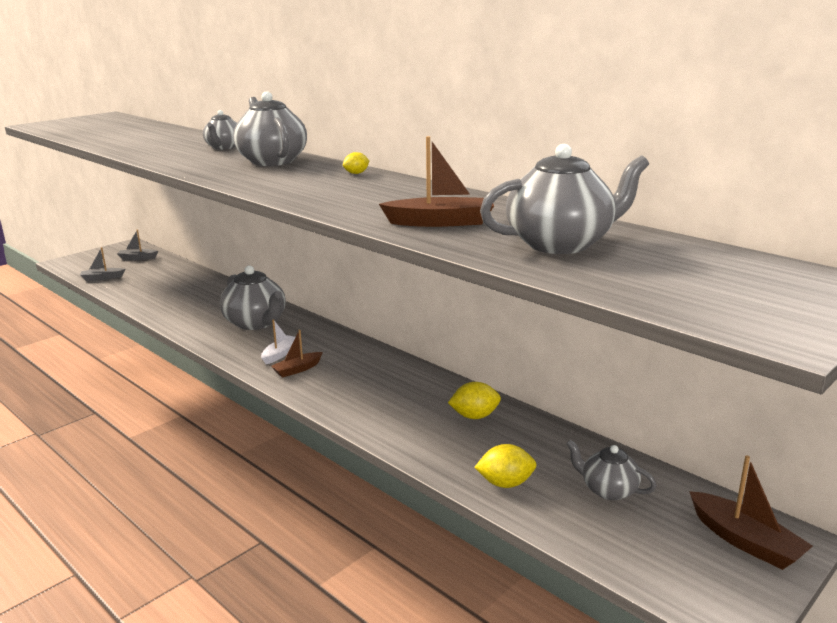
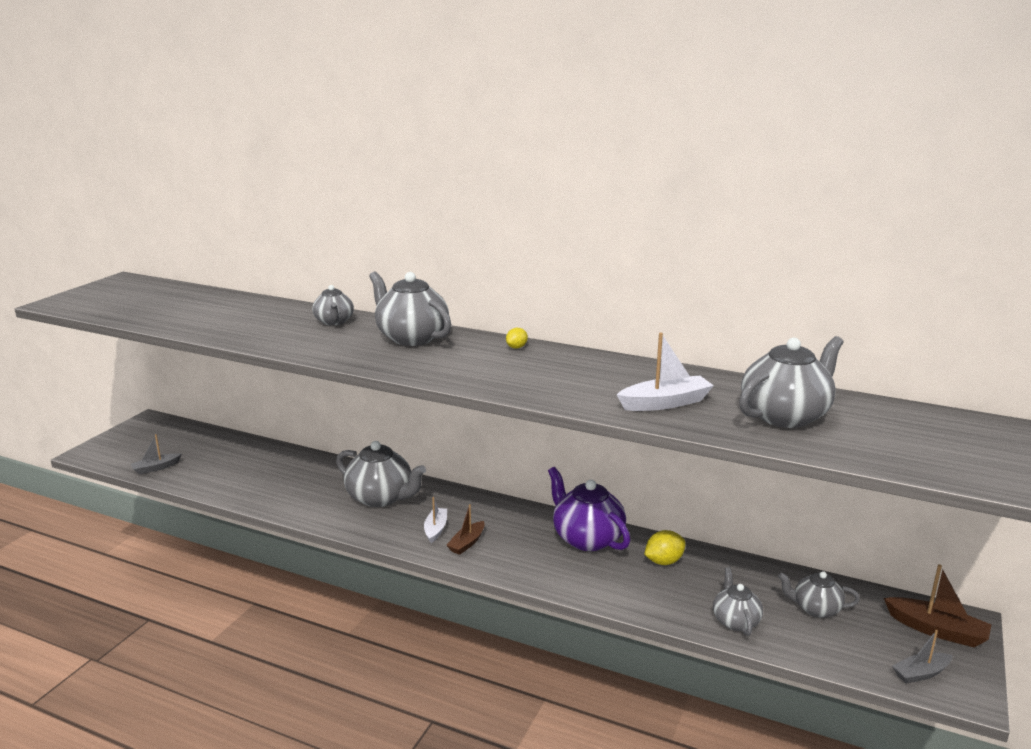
camera: 20 degrees left, 0 degrees up
grey boat [117,229,158,260] -> grey boat moved to [892,630,952,684]
brown boat [379,136,494,227] -> white boat [617,333,714,411]
yellow lemon [474,444,537,488] -> grey teapot [713,567,763,636]
none -> purple teapot [548,467,630,551]

